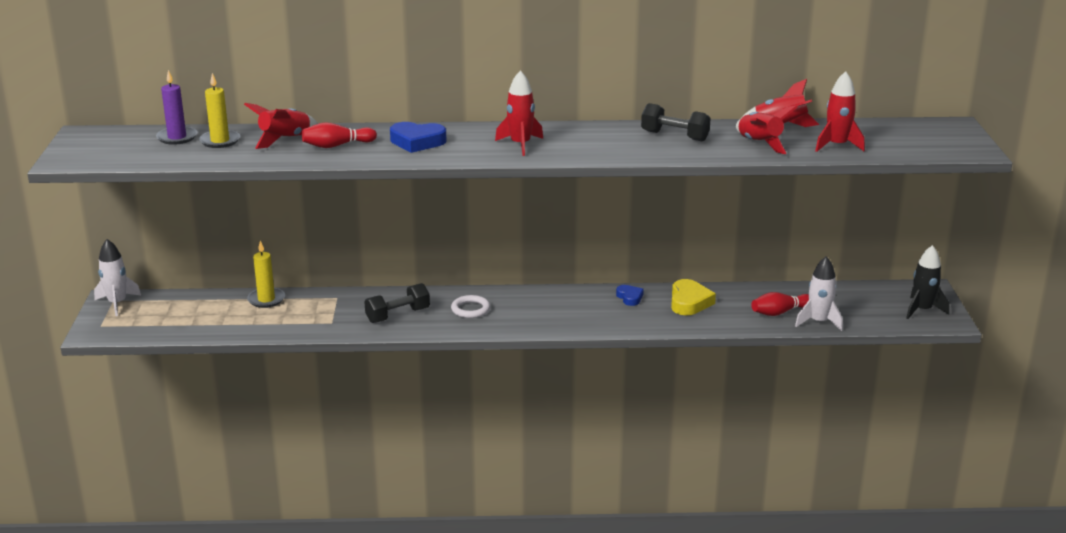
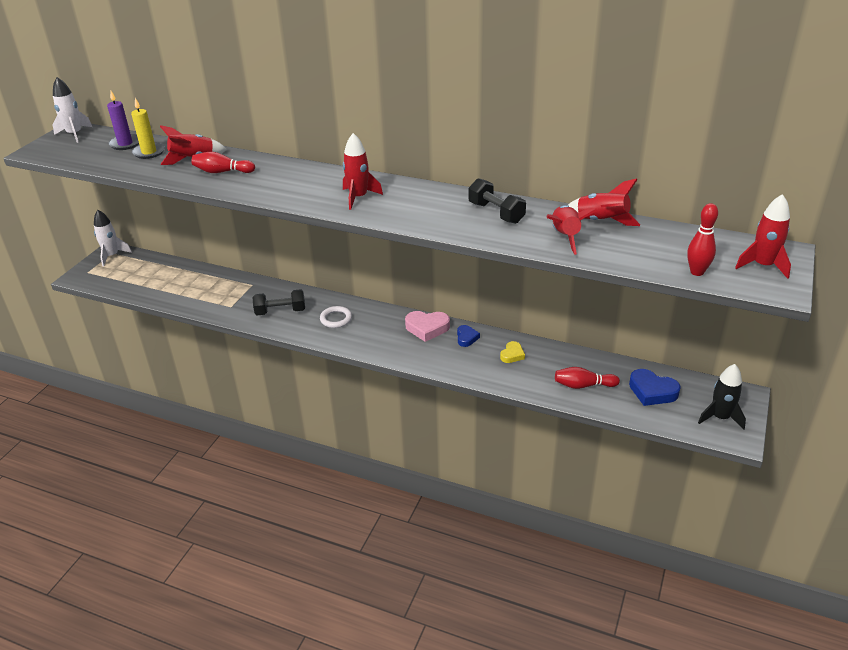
camera: 25 degrees right, 10 degrees up
yellow candle [247,241,285,308] -> none
blue heart [390,122,446,153] -> blue heart moved to [629,369,681,406]
yellow heart [671,279,716,315] -> yellow heart [500,341,525,363], size x0.60
white rocket [795,256,843,331] -> white rocket moved to [53,77,92,143]
red rocket [815,71,865,152] -> red rocket moved to [735,194,791,279]
none -> pink heart [405,311,450,342]
none -> red bowling pin [687,203,718,276]

